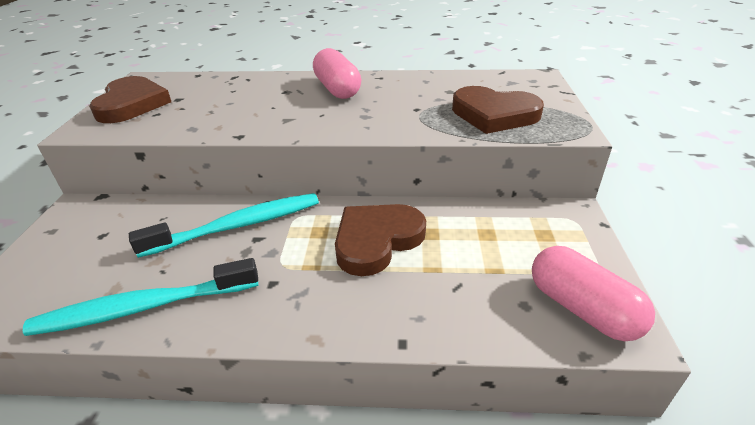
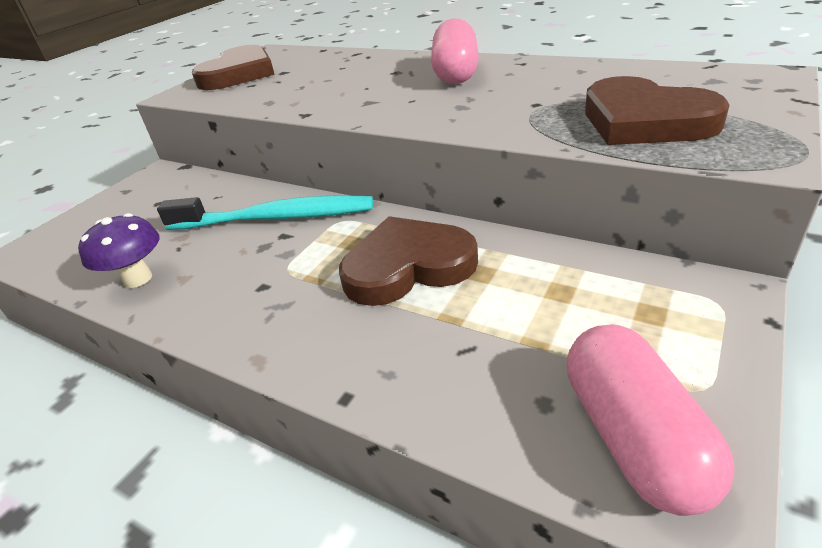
camera: 30 degrees right, 0 degrees up
turquoise toothbrush [23,258,258,336] -> purple mushroom [78,213,159,288]

